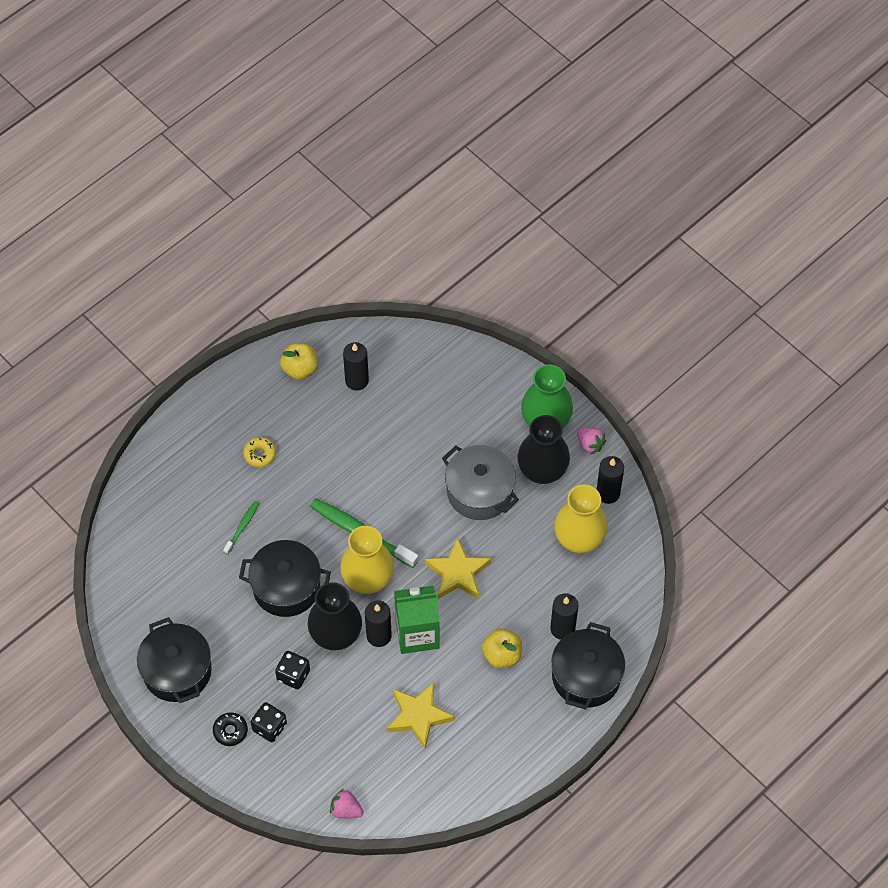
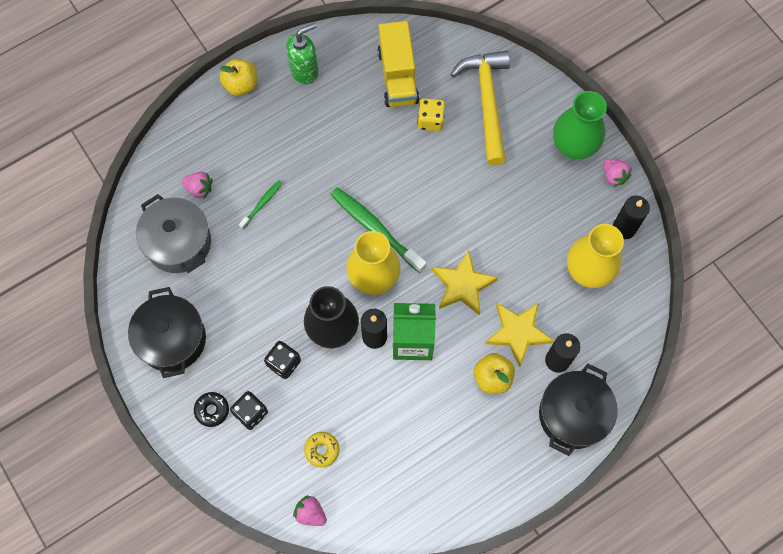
camera: 10 degrees right, 10 degrees up
black pot [239,540,331,617] -> none
yellow donut [243,437,276,467] -> yellow donut moved to [304,432,339,467]
yellow apple [280,343,318,380] -> yellow apple moved to [220,59,257,96]
black candle [343,342,369,391] -> yellow truck [377,21,420,107]
yellow star [387,682,455,749] -> yellow star moved to [485,303,554,367]
grey pot [442,445,519,520] -> grey pot moved to [136,194,211,273]
black vase [517,415,570,484] -> none
none -> pink strawberry [182,172,213,198]
none -> green soap dispenser [286,23,318,84]
none -> yellow dice [417,98,445,131]
none -> yellow hammer [451,50,510,165]

